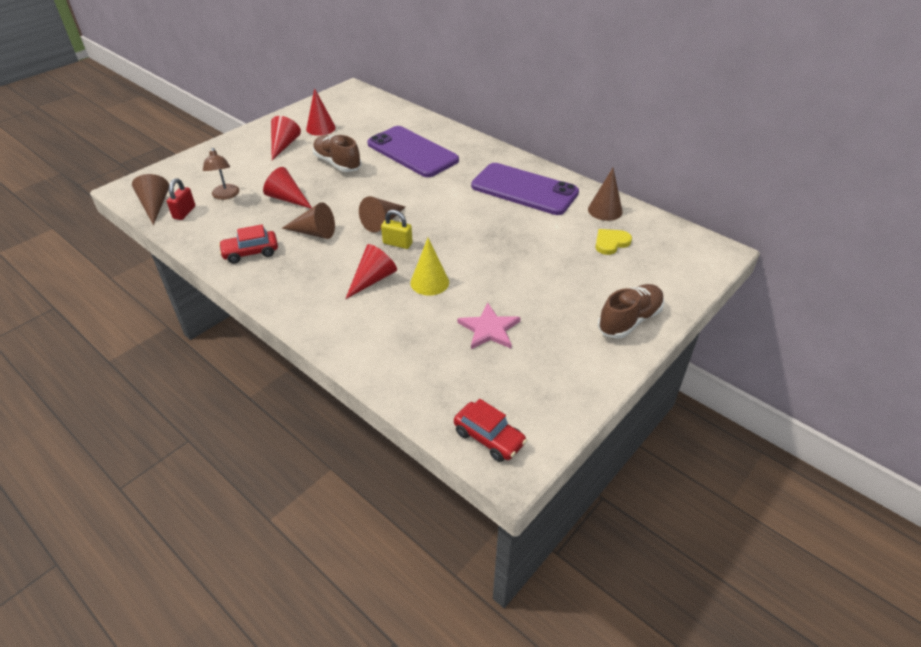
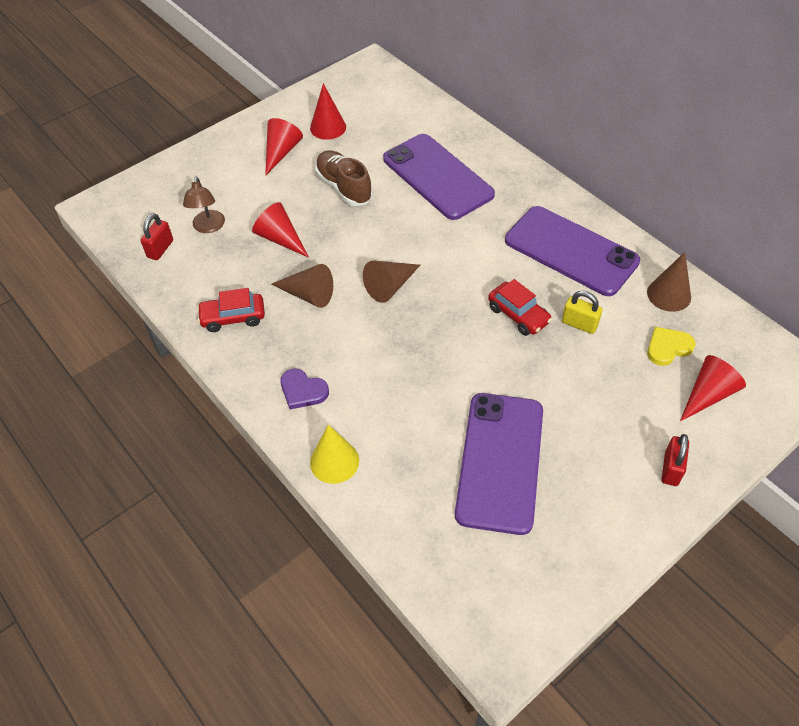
camera: 10 degrees right, 10 degrees up
brown cone [132,174,169,225] -> none
red cone [345,244,397,299] -> red cone moved to [680,355,746,421]
yellow padlock [381,210,413,249] -> yellow padlock moved to [562,291,602,334]
yellow cone [410,238,449,296] -> yellow cone moved to [310,424,359,484]
red car [454,399,527,462] -> red car moved to [488,279,552,336]
pink star [457,303,521,349] -> purple phone [455,393,543,535]
brown shoe [598,284,664,339] -> red padlock [661,434,689,486]
none -> purple heart [280,368,329,409]

